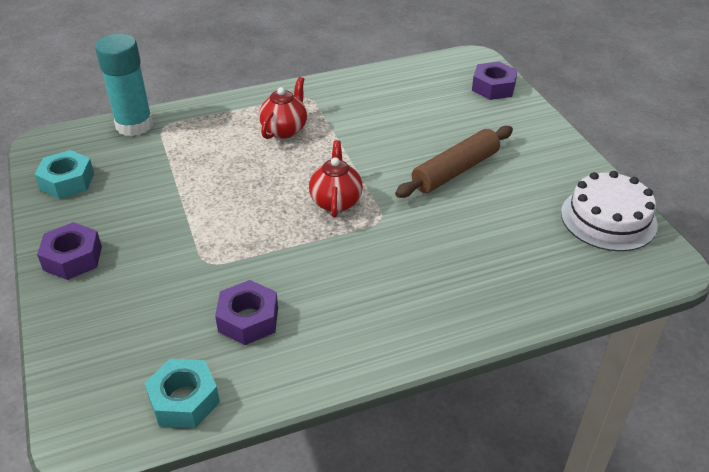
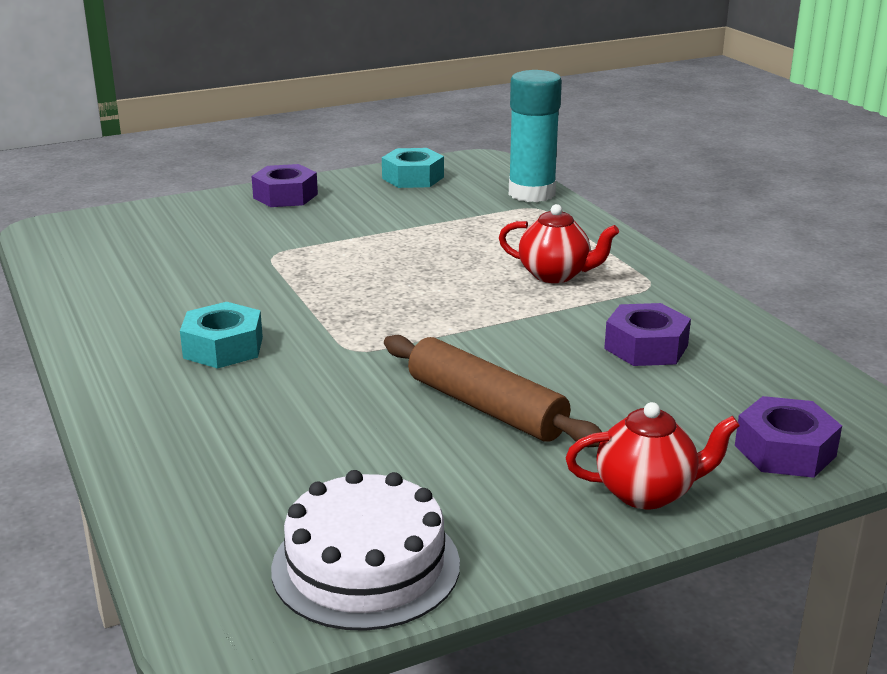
camera: 85 degrees right, 15 degrees down
turquoise nut [144,359,220,428] -> turquoise nut moved to [180,302,263,369]
purple nut [215,280,278,345] -> purple nut moved to [604,303,691,366]
red teapot [309,140,363,218] -> red teapot moved to [566,402,740,509]

